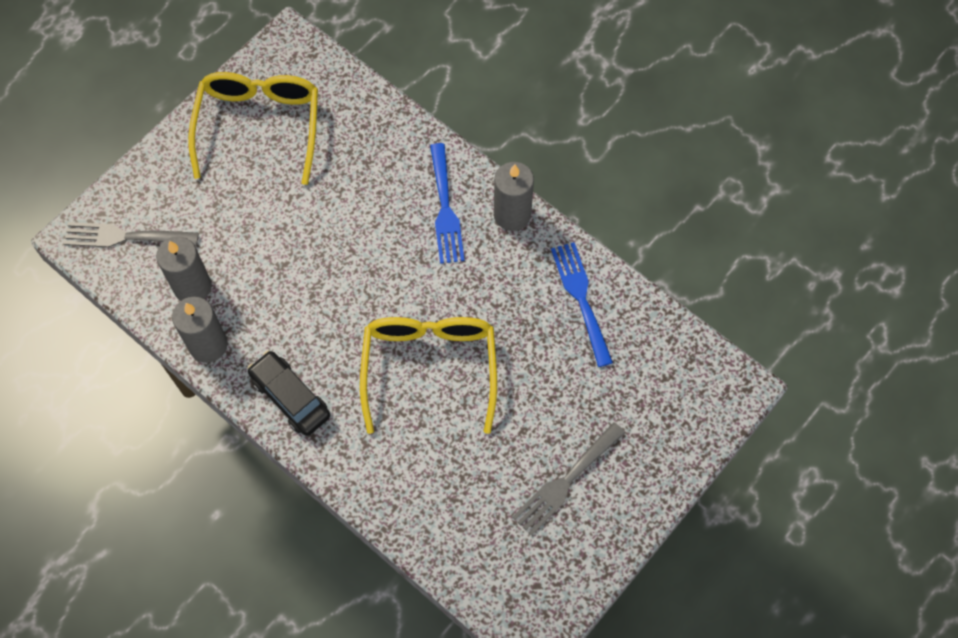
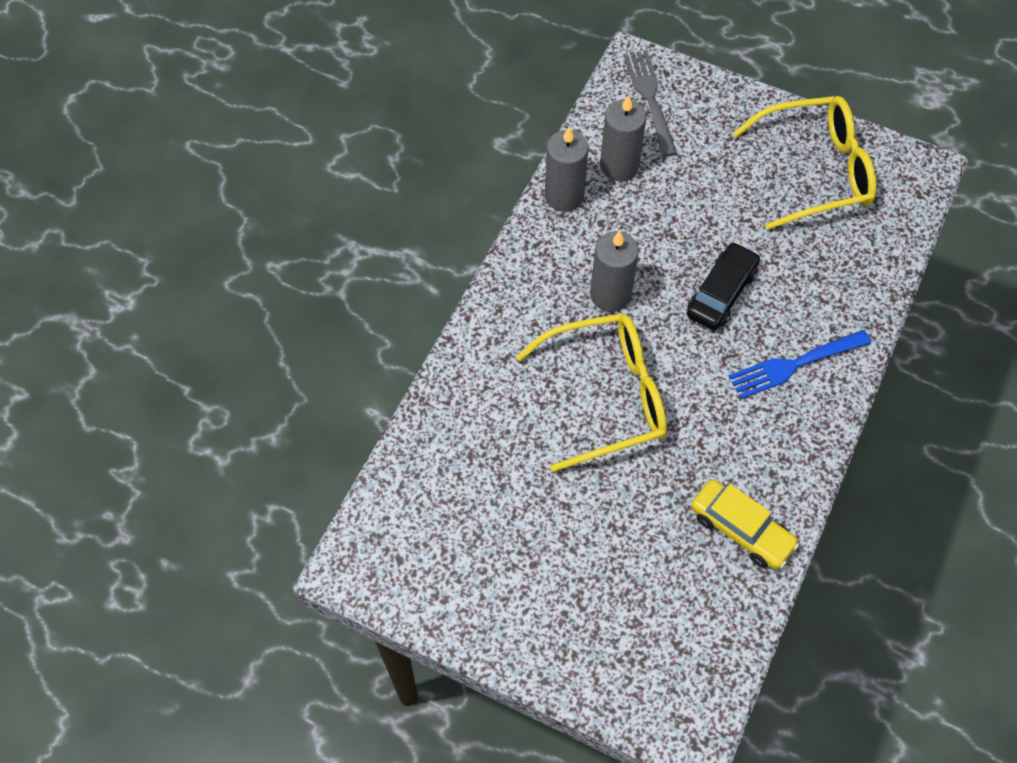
camera: 75 degrees right, 5 degrees down
black car [247,351,330,436] -> black car moved to [687,242,760,330]
grey candle [494,162,534,231] -> grey candle moved to [590,230,639,312]
grey fork [512,422,625,536] -> none
blue fork [551,242,613,367] -> yellow car [691,479,800,569]

